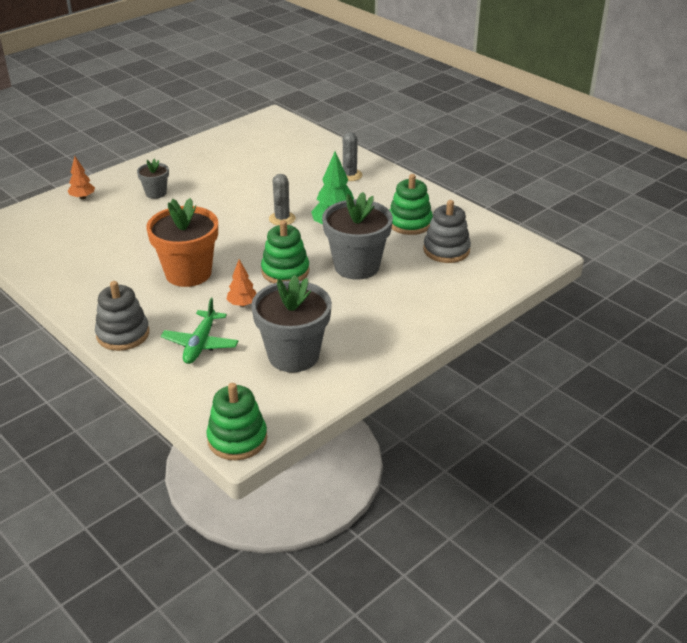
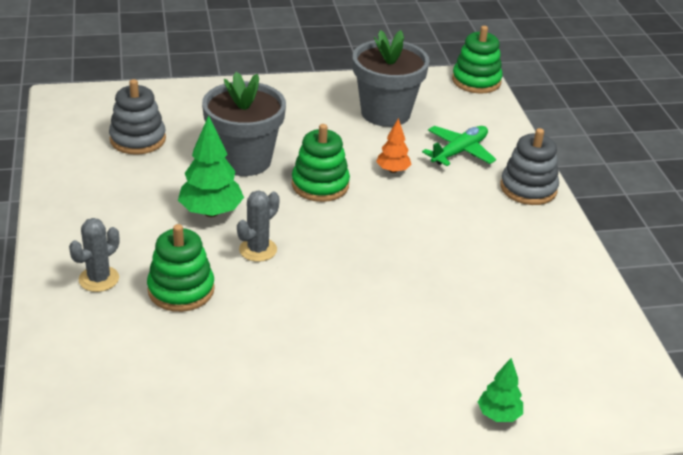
camera: 150 degrees left, 0 degrees up
orange tree [68,156,95,199] -> green tree [478,358,523,422]
grey flower pot [137,159,169,199] -> none
orange flower pot [146,198,218,287] -> none
green stacking toy [390,174,433,235] -> green stacking toy moved to [147,224,215,312]

